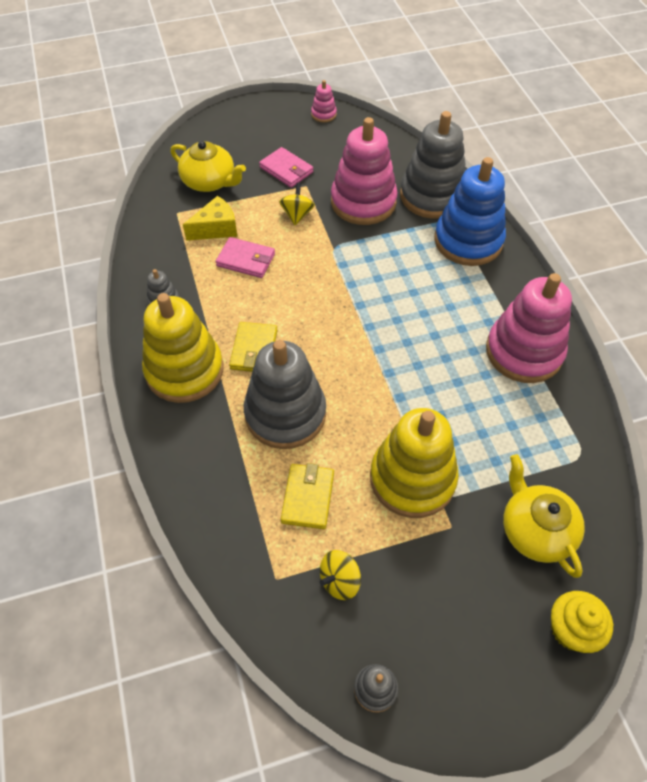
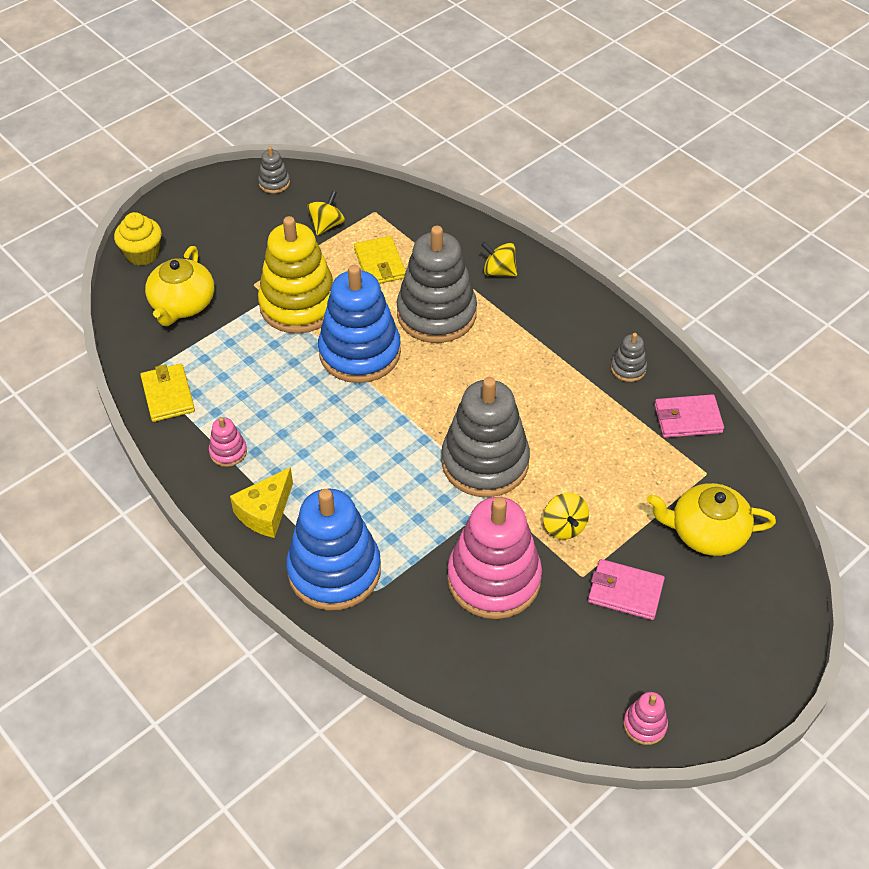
camera: 155 degrees right, 5 degrees down
yellow stacking toy [142,293,223,403] -> none
yellow cheese [183,196,237,241] -> yellow cheese moved to [230,467,293,538]
pink wallet [216,237,275,278] -> pink wallet moved to [654,394,724,438]
yellow wallet [229,322,278,372] -> yellow wallet moved to [141,363,195,422]
grey stacking toy [400,111,466,219] -> grey stacking toy moved to [442,377,530,497]
pink stacking toy [486,273,572,383] -> pink stacking toy [209,417,247,467], size x0.43
yellow teapot [503,454,585,578] -> yellow teapot turned 60 degrees clockwise [145,246,214,326]
none -> blue stacking toy [318,265,401,383]
none -> yellow spinning top [481,242,517,276]

